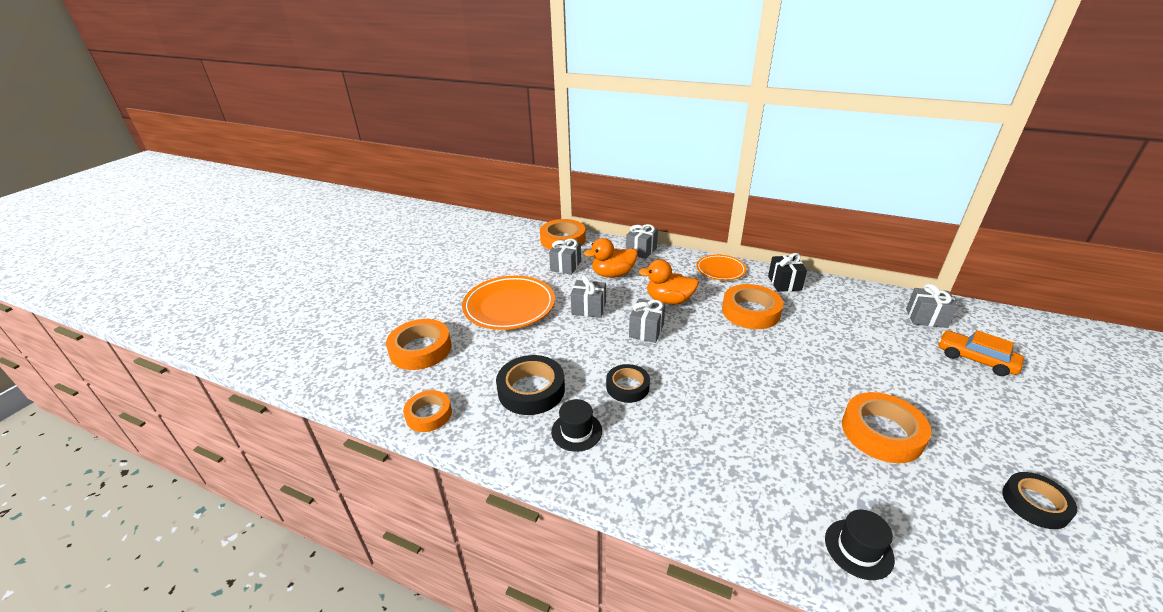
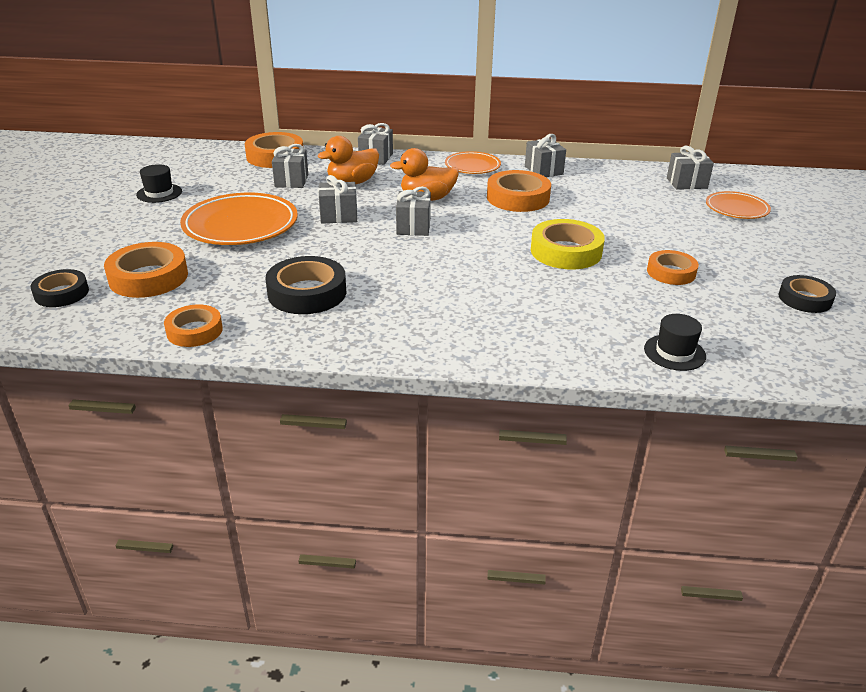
camera: 20 degrees left, 0 degrees up
black hat [551,399,602,452] -> black hat moved to [136,164,182,203]
black tape [606,364,650,403] -> black tape moved to [30,269,89,307]
black gift [768,253,807,292] -> grey gift [525,134,566,177]
orange tape [842,392,931,463] -> orange tape [647,250,699,285], size x0.65
orange car [938,330,1024,376] -> orange plate [706,191,771,219]
none -> yellow tape [531,219,605,269]

